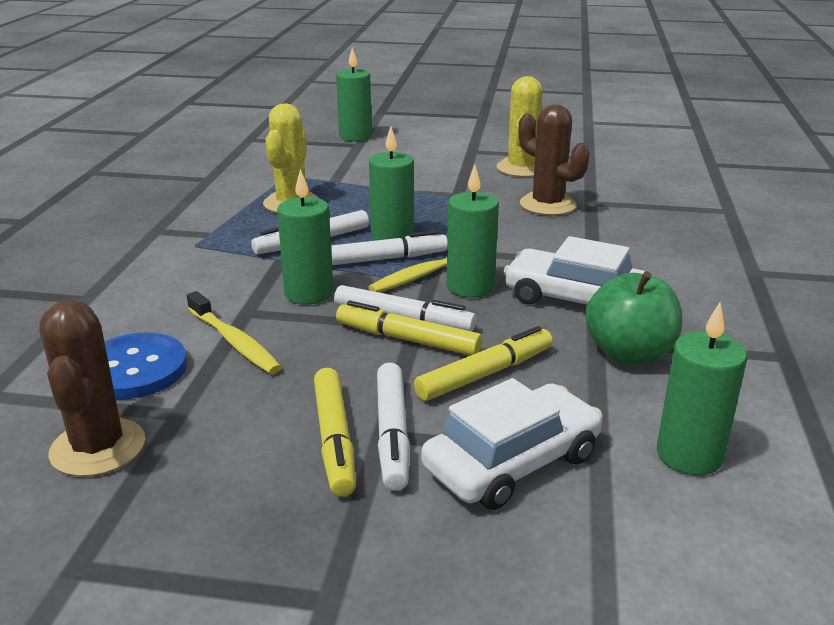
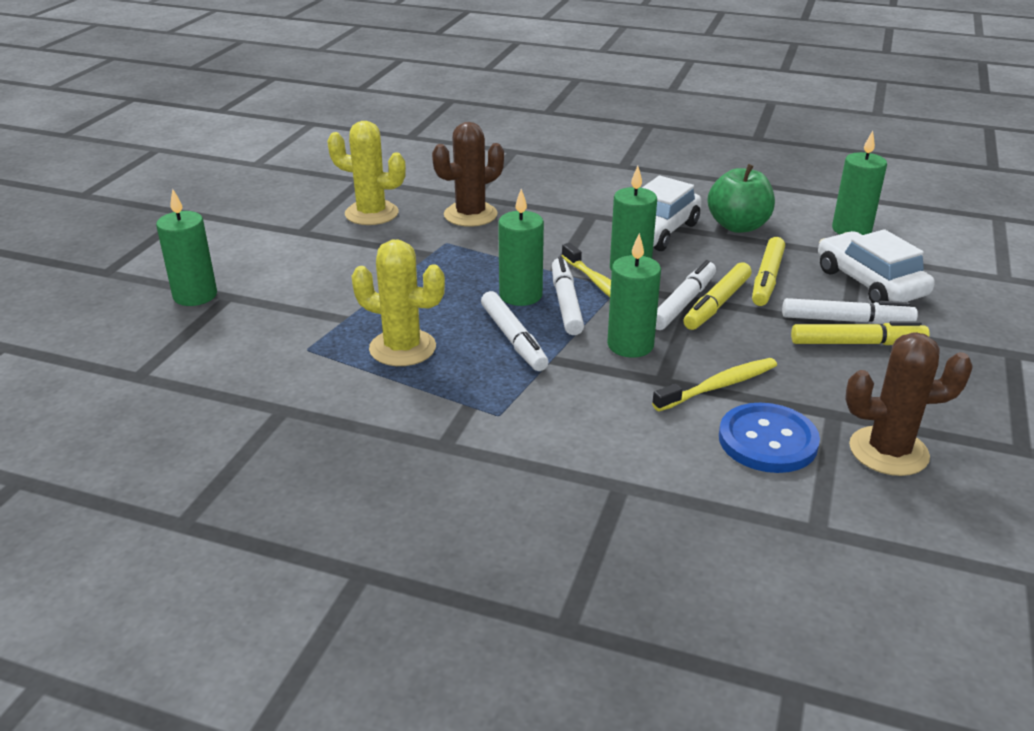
camera: 80 degrees left, 5 degrees up
yellow marker [414,326,553,401] -> yellow marker turned 135 degrees counterclockwise [752,237,785,306]

